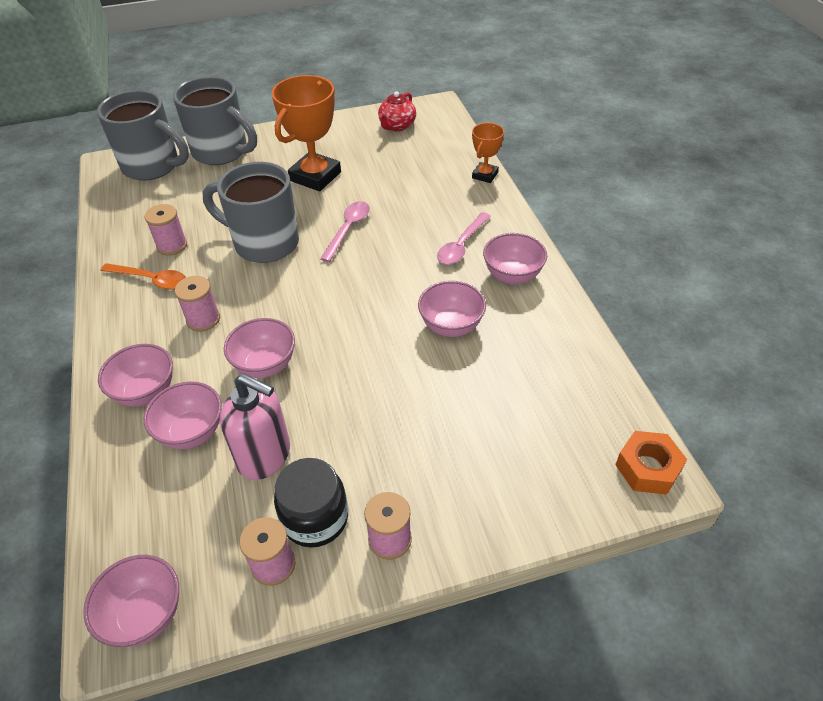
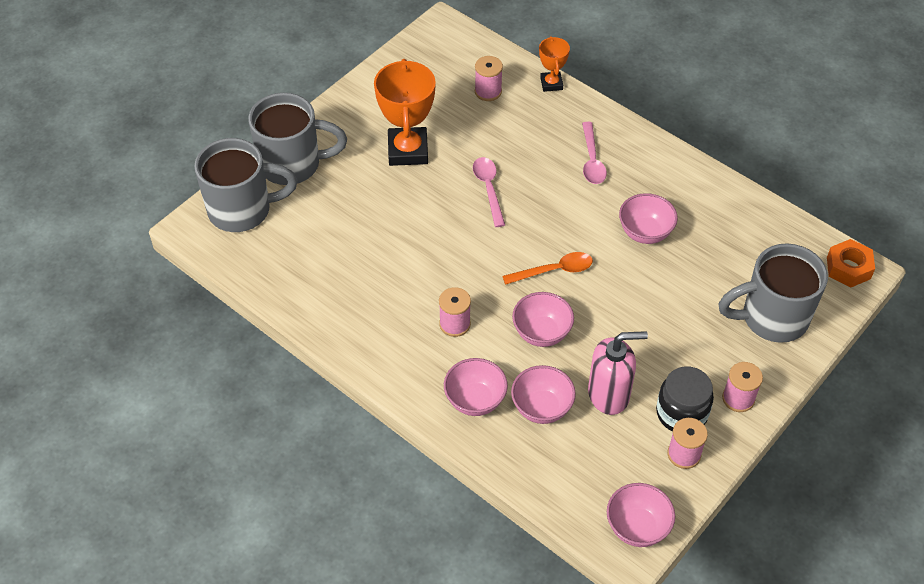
camera: 35 degrees left, 5 degrees up
orange spoon [100,263,186,290] -> orange spoon moved to [503,252,593,285]
pink spool [145,204,187,256] -> pink spool moved to [475,56,503,101]
grey mug [203,162,299,263] -> grey mug moved to [718,244,828,343]
red teapot [378,91,416,131] -> none
pink bowl [483,233,547,284] -> none

